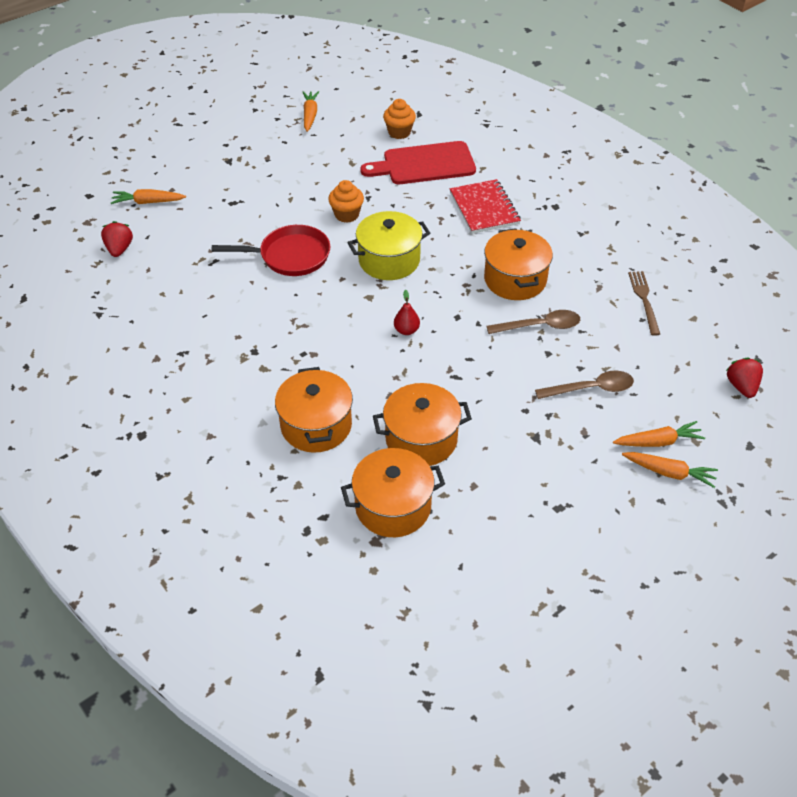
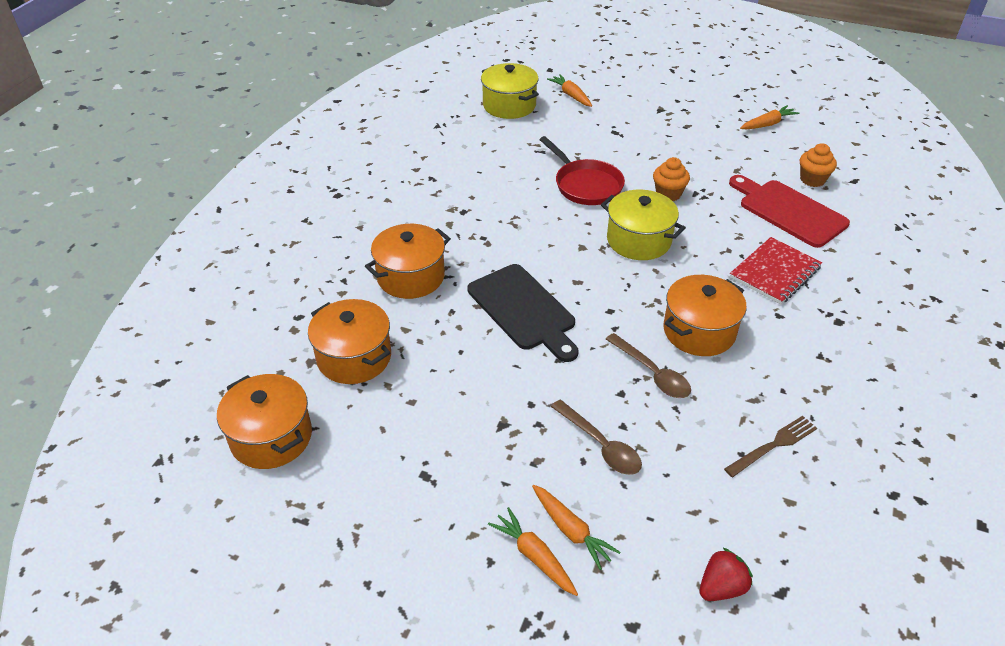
camera: 60 degrees right, 5 degrees down
red strawberry [101,221,133,257] -> yellow pot [481,63,539,119]
orange pot [373,383,472,466] -> orange pot moved to [217,374,312,469]
red pear [394,290,420,335] -> none
orange carrot [622,452,718,488] -> orange carrot turned 150 degrees clockwise [488,507,578,596]
none -> black cutting board [467,264,579,362]

